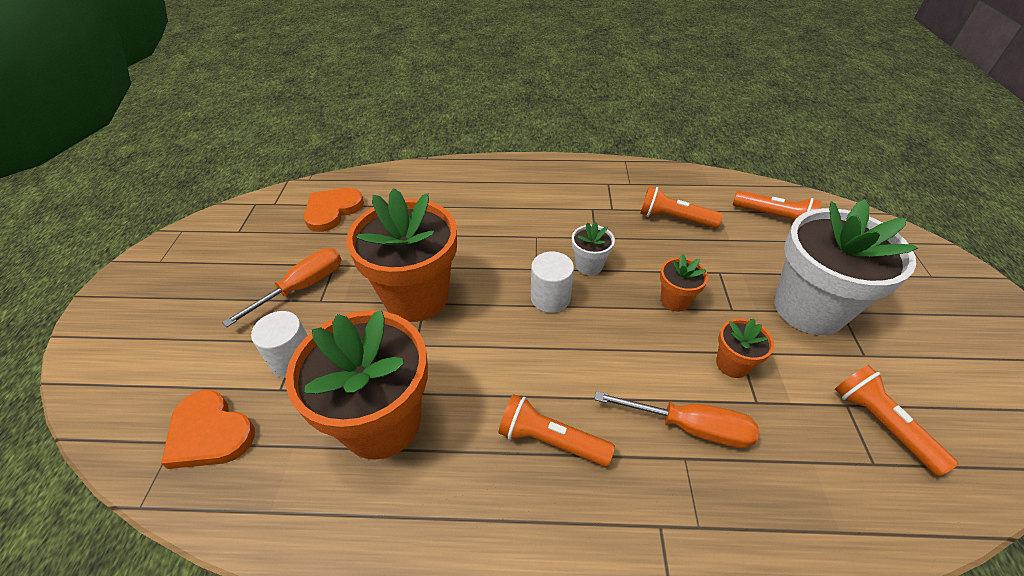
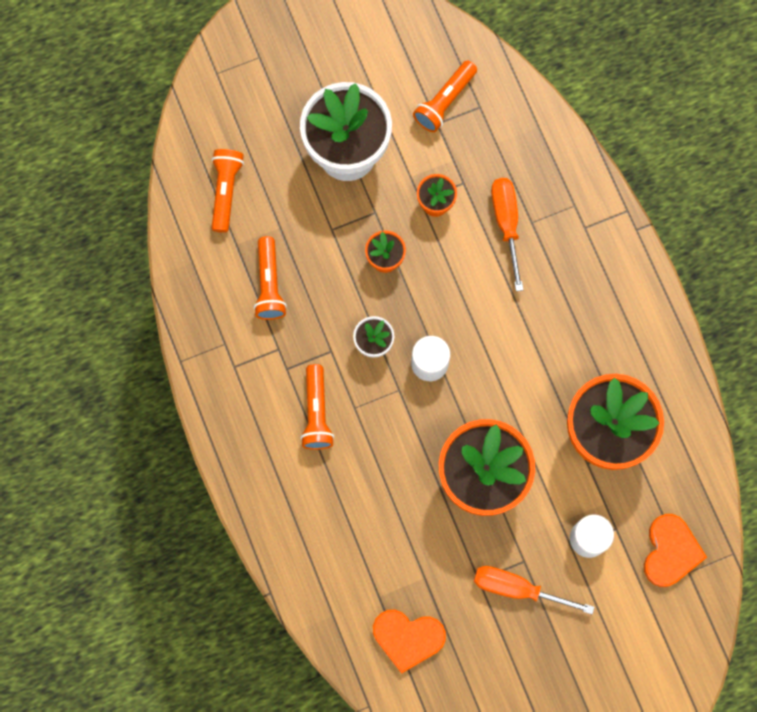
camera: 115 degrees left, 30 degrees up
orange flashlight [498,394,615,467] -> orange flashlight moved to [301,364,334,450]

